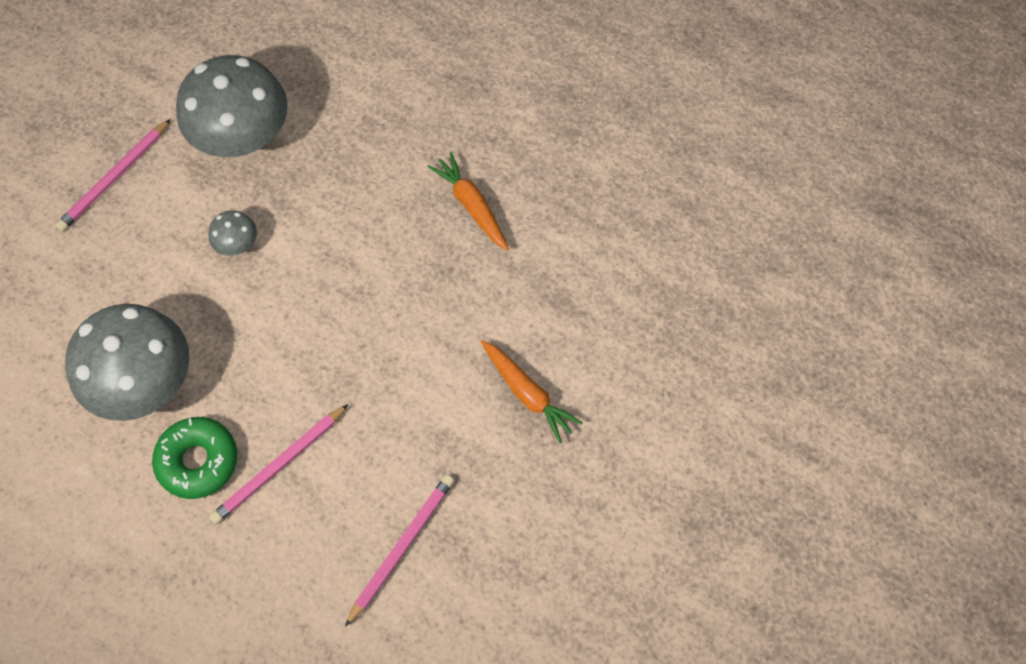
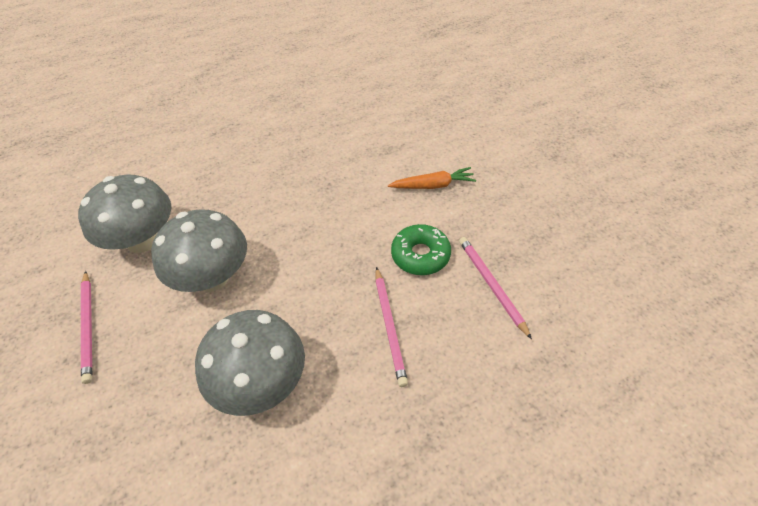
camera: 55 degrees left, 15 degrees down
green donut [152,417,237,499] -> green donut moved to [391,224,451,275]
grey mushroom [208,210,257,256] -> grey mushroom [151,209,247,292], size x2.32
orange carrot [428,152,509,251] -> none

